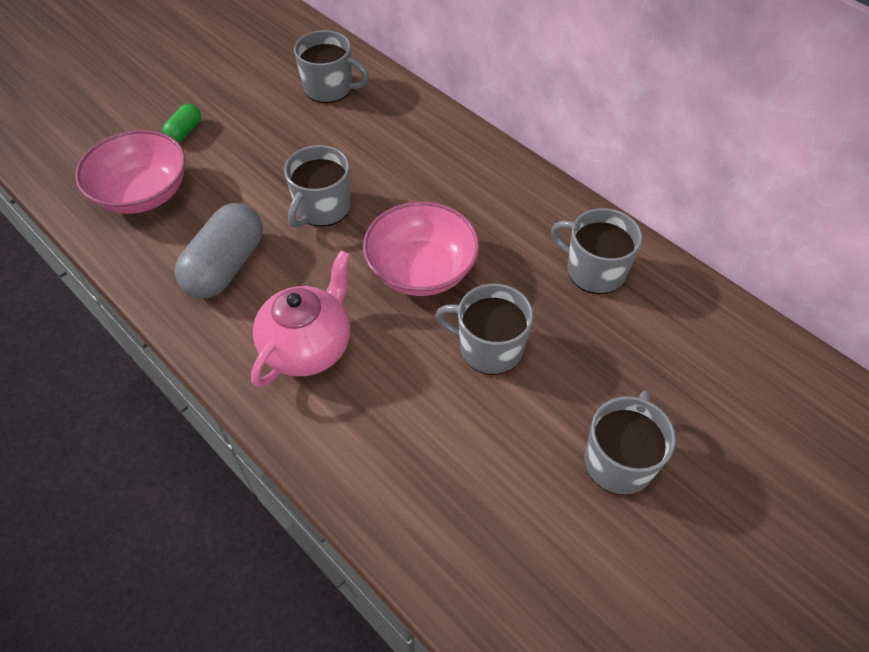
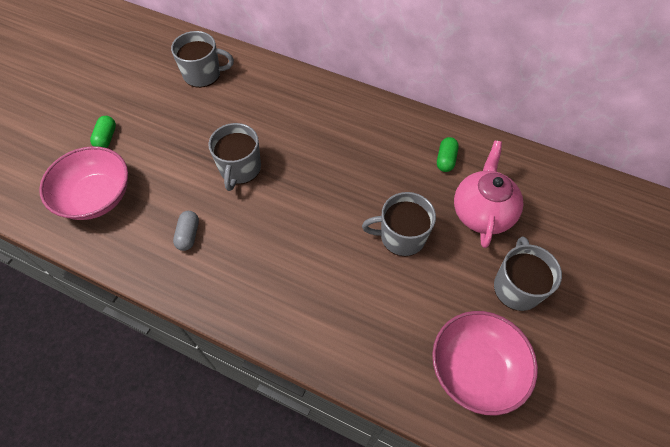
camera: 20 degrees left, 5 degrees up
grey capsule [175,203,263,298] -> grey capsule [173,211,199,251], size x0.50
pink teapot [251,250,350,387] -> pink teapot moved to [454,141,523,248]
pink bowl [363,201,479,296] -> pink bowl moved to [432,311,538,416]
grey mug [551,208,642,294] -> green capsule [437,137,459,172]

